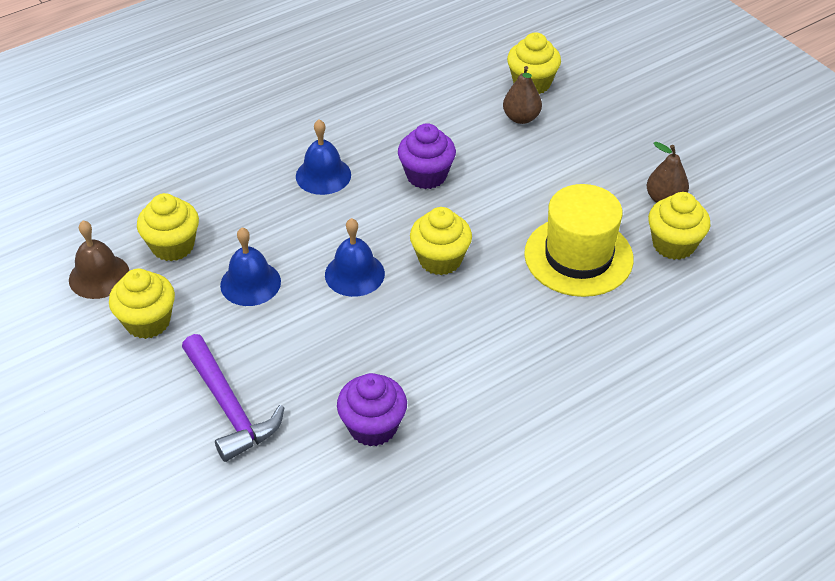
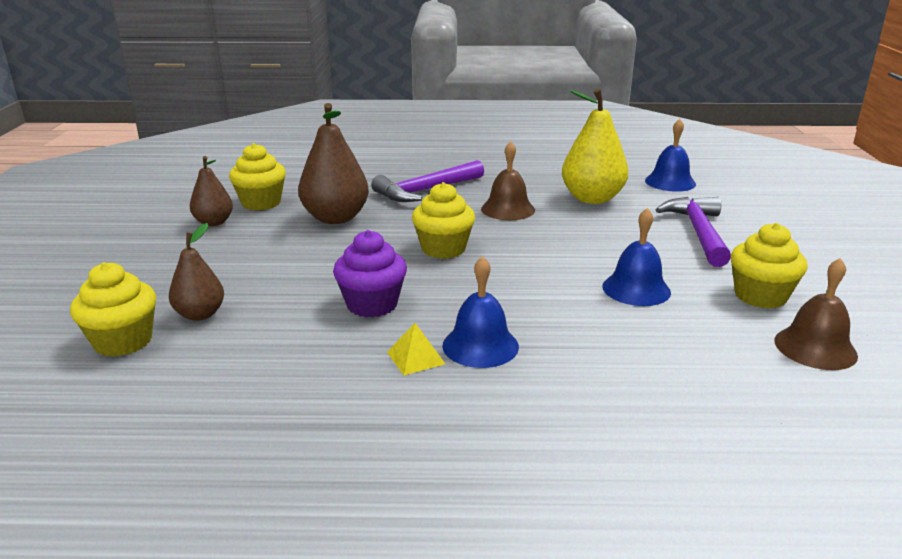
camera: 145 degrees left, 20 degrees down
yellow cupcake [137,193,199,261] -> none
blue bell [325,218,385,297] -> blue bell moved to [645,119,696,192]
purple cupcake [337,373,407,447] -> yellow pear [562,89,628,204]
yellow hat [524,184,634,297] -> brown pear [298,103,369,224]
none -> purple hammer [371,160,484,202]
none -> yellow pyramid [387,323,445,375]
none -> brown bell [481,141,535,220]

